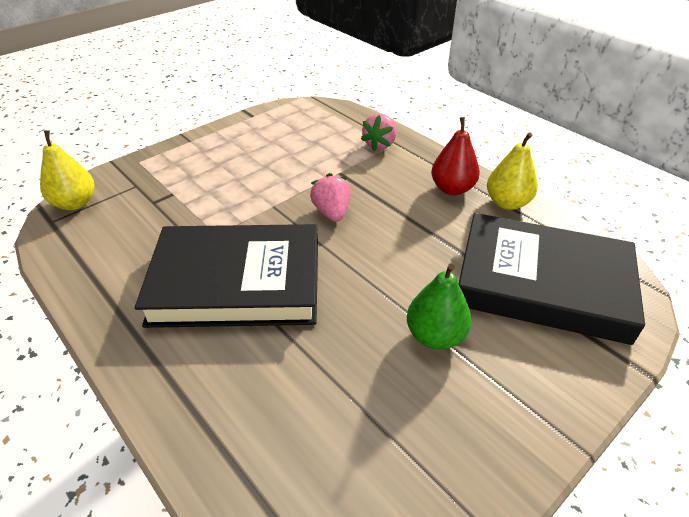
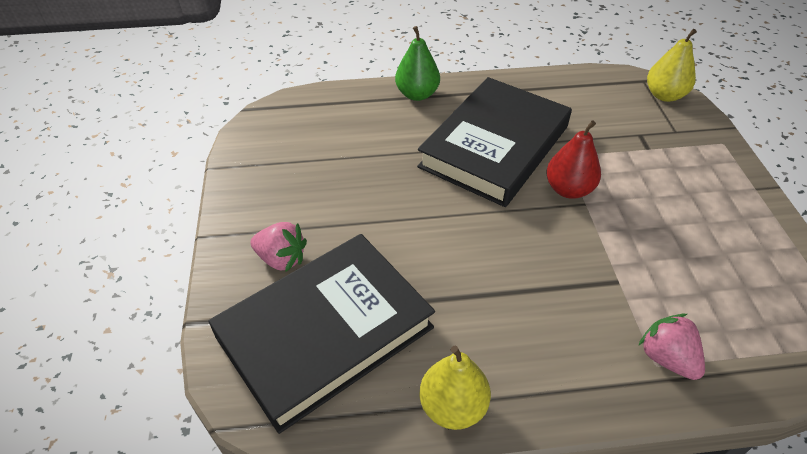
camera: 125 degrees right, 5 degrees up
pink strawberry [310,173,351,222] -> pink strawberry moved to [250,222,307,272]
green pear [407,263,472,349] -> green pear moved to [395,26,440,101]
red pear [431,117,480,195] -> red pear moved to [546,120,601,199]

